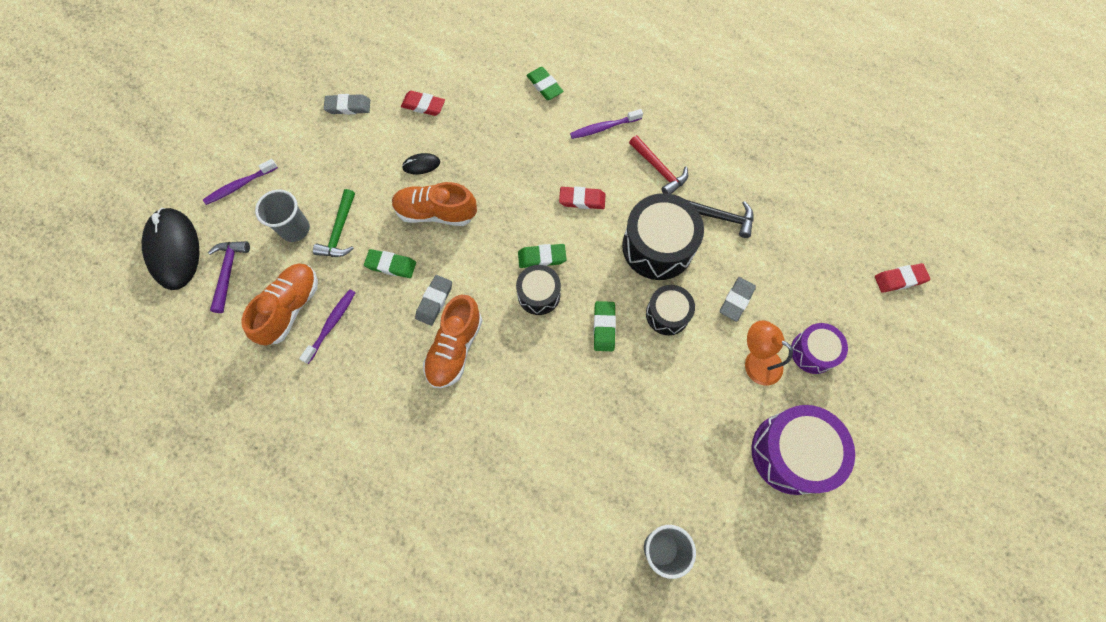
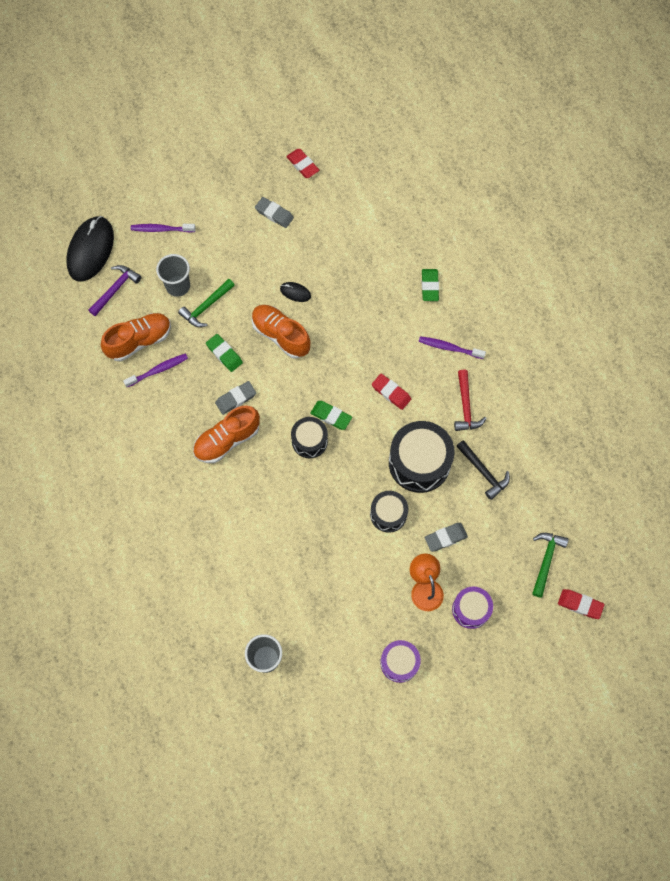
camera: 35 degrees right, 0 degrees up
red eraser [401,91,445,116] -> red eraser moved to [286,149,320,178]
green eraser [594,301,616,351] -> none
purple drum [751,405,855,495] -> purple drum [380,640,421,683], size x0.59
none -> green hammer [532,533,569,597]

